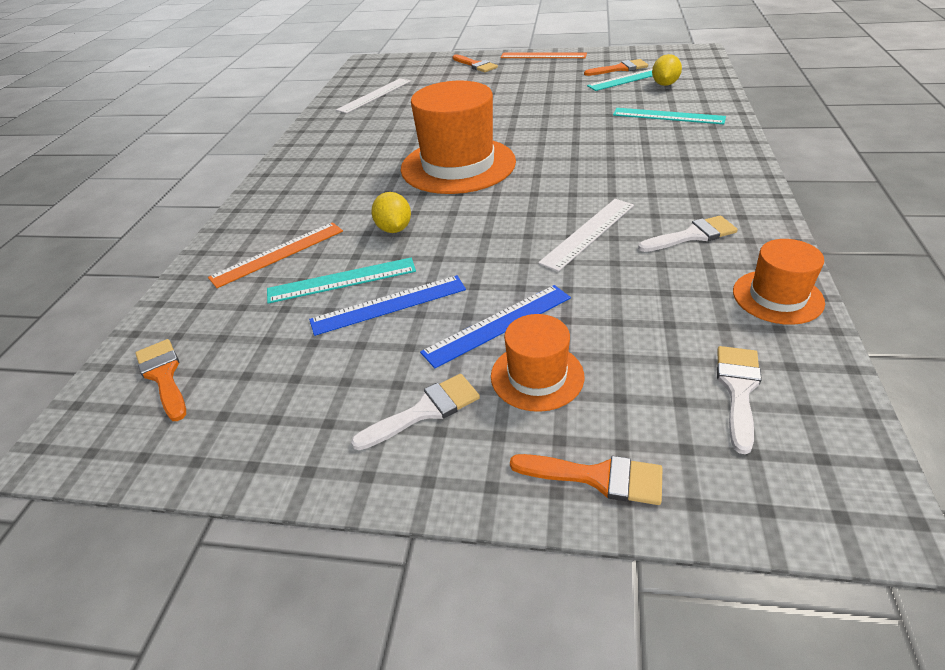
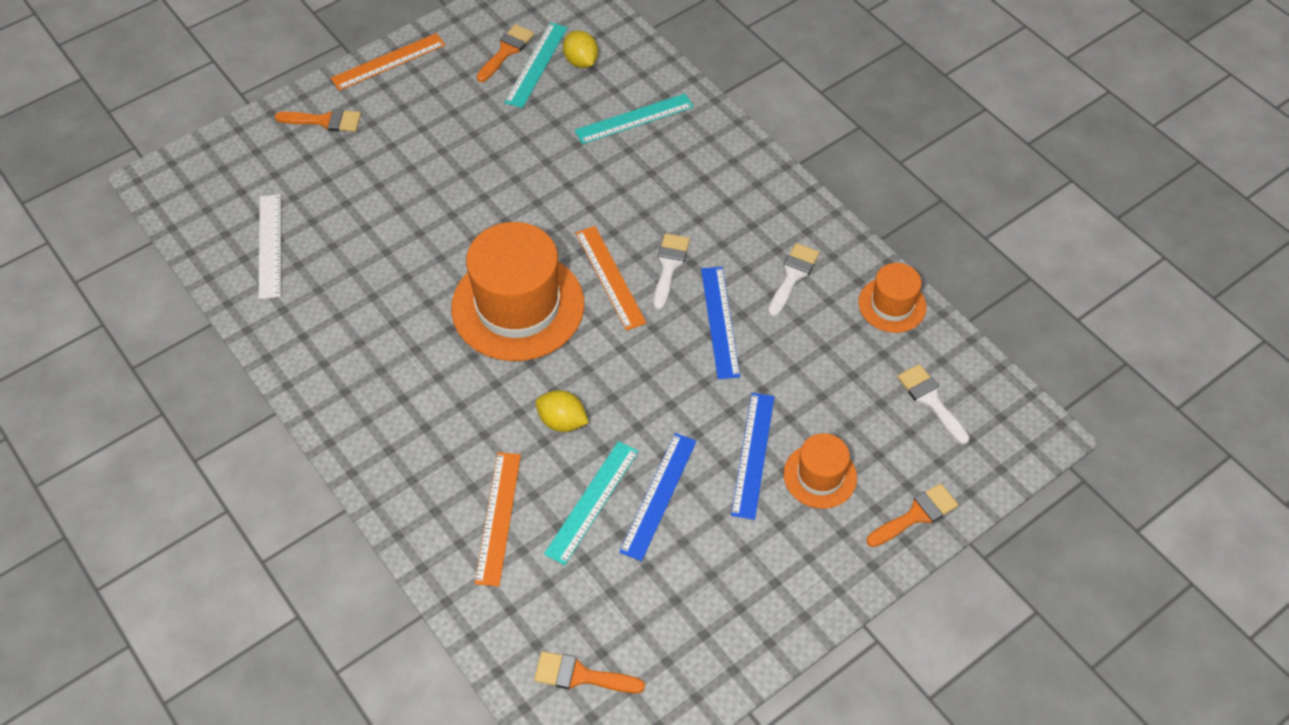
camera: 50 degrees left, 15 degrees up
white brush [351,374,480,450] -> white brush moved to [653,233,690,310]
white ruler [538,199,634,272] -> blue ruler [701,267,740,379]
none -> orange ruler [576,226,646,331]

